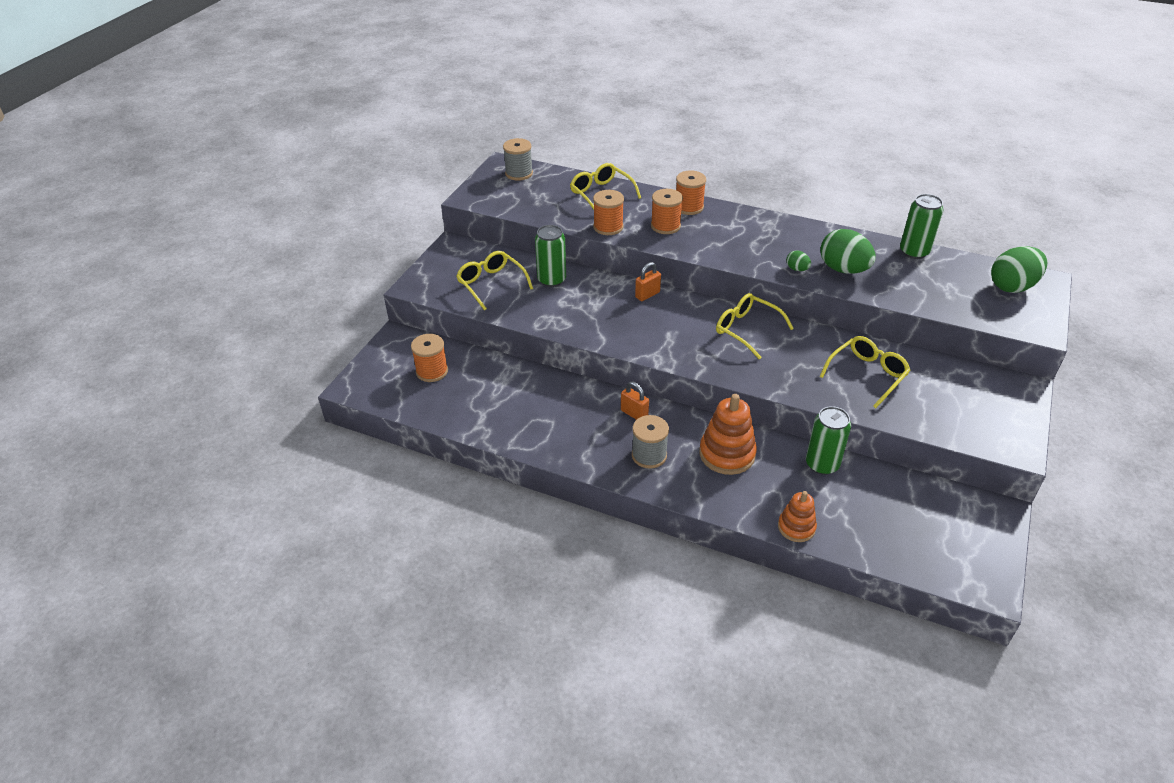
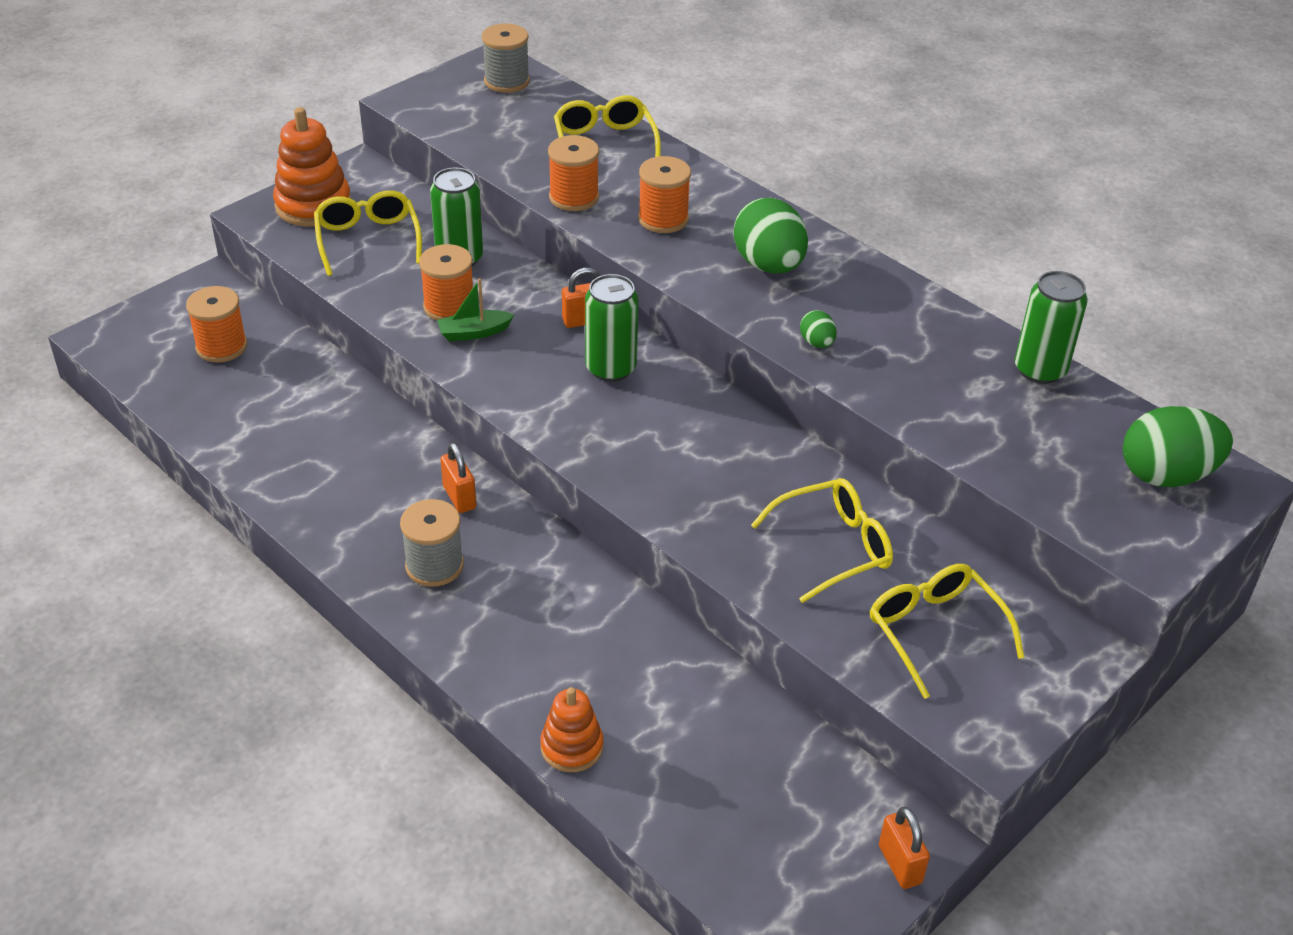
camera: 20 degrees right, 0 degrees up
orange spool [676,170,706,215] -> orange spool moved to [419,244,473,321]
orange stacking toy [699,394,757,475] -> orange stacking toy moved to [273,107,351,227]
yellow glasses [716,293,794,360] -> yellow glasses moved to [870,564,1025,699]
green can [806,406,851,475] -> green can moved to [585,274,638,382]
green egg [820,229,876,274] -> green egg moved to [734,198,808,274]
none -> green boat [437,278,515,341]
none -> orange padlock [879,807,930,889]

